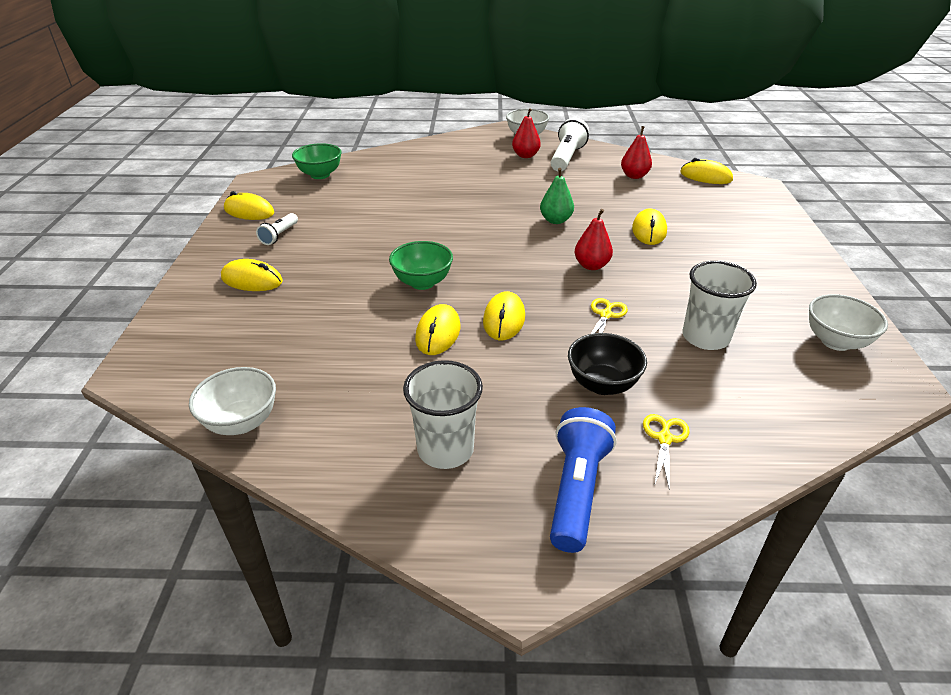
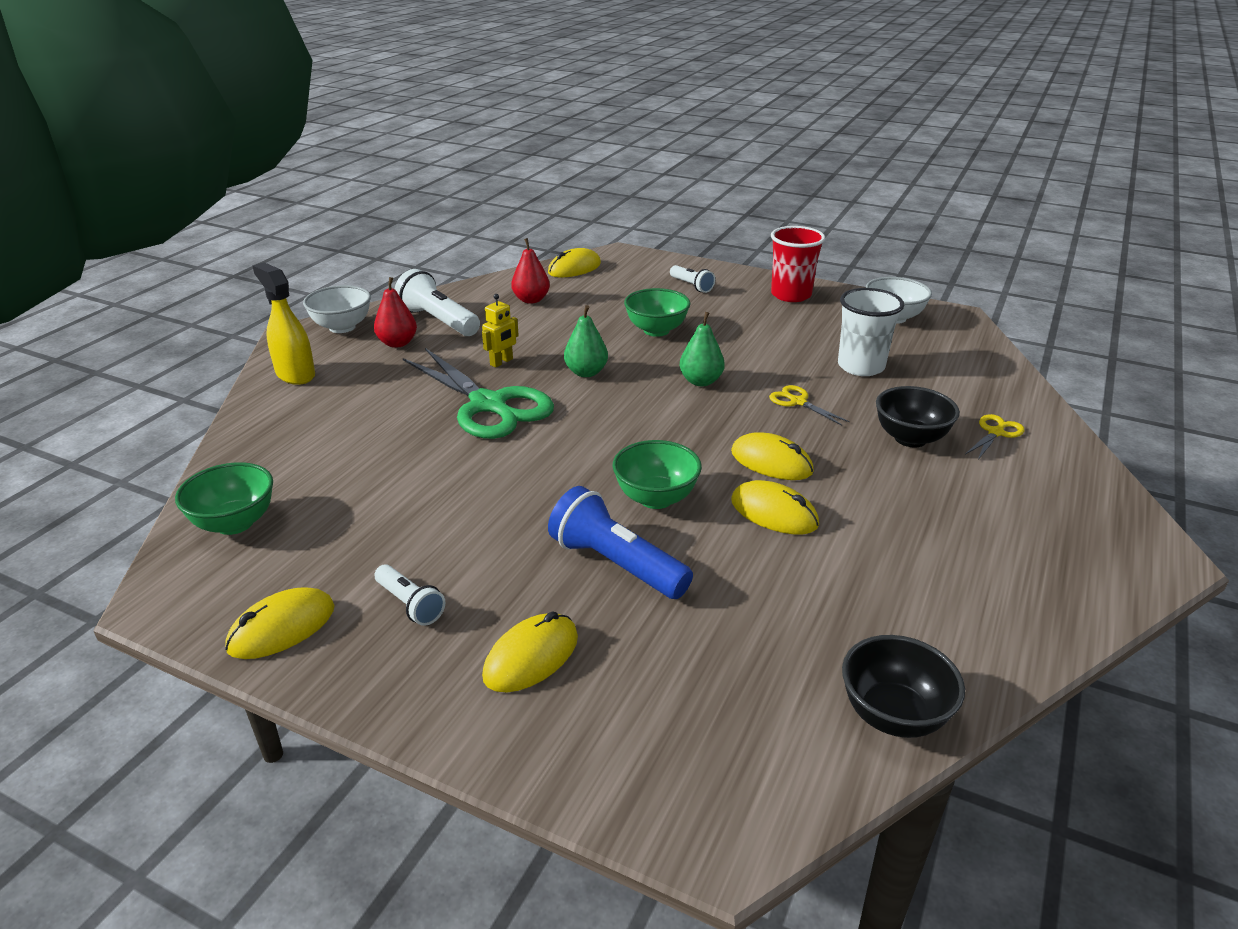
camera: 65 degrees left, 5 degrees down
white bowl [189,367,276,435] -> black bowl [842,635,965,738]
white cup [403,360,483,469] -> none
blue flashlight [550,407,617,553] -> blue flashlight moved to [548,486,693,599]
red pear [574,209,613,270] -> green pear [679,312,725,386]
yellow mouse [632,208,667,245] -> green bowl [624,288,690,337]
yellow scissors [643,414,689,490] -> yellow scissors turned 90 degrees clockwise [965,414,1024,460]
none -> yellow spray bottle [252,262,315,385]
none -> green scissors [403,348,554,439]
none -> yellow robot [482,294,519,368]
none -> white flashlight [670,265,715,293]
none -> red cup [771,226,825,302]

